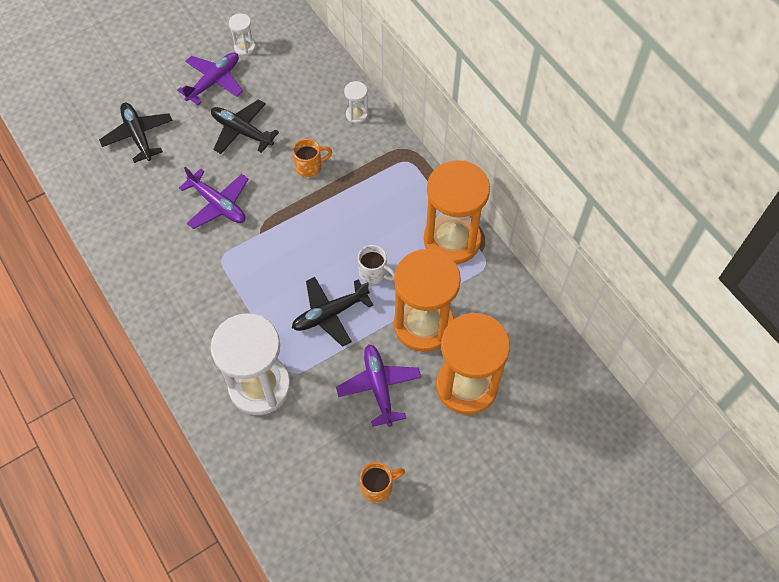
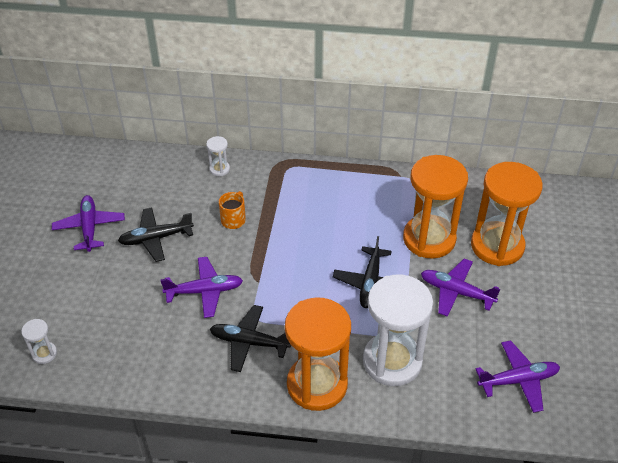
camera: 50 degrees left, 15 degrees down
black plane [99,103,173,163] -> black plane moved to [210,305,291,372]
white hourglass [229,14,256,56] -> white hourglass moved to [21,319,57,364]
white mug [358,245,395,285] -> none
orange mug [360,462,405,503] -> none
orange hourglass [424,160,490,264] -> orange hourglass moved to [285,297,351,411]
none -> purple plane [476,340,560,413]

